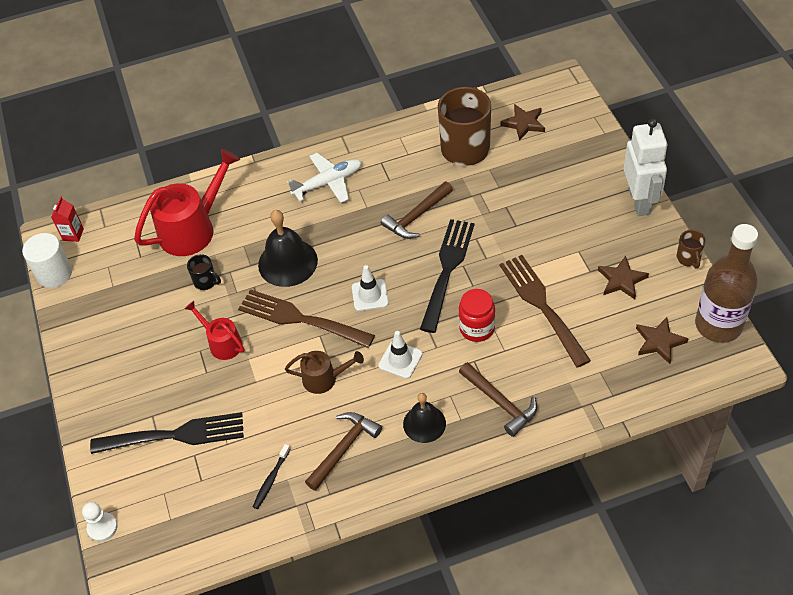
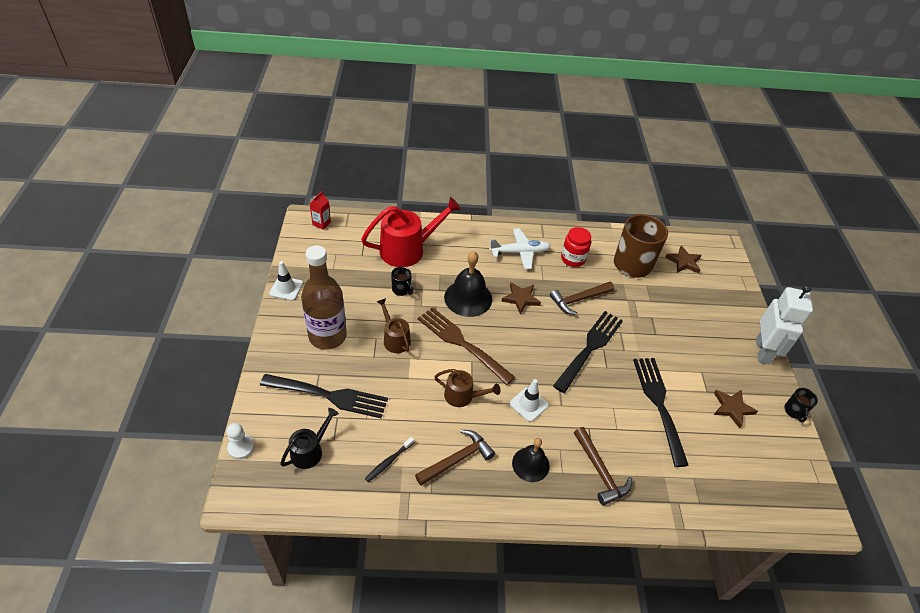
camera: 10 degrees right, 5 degrees down
white cylinder [22,233,72,288] -> none
red watering can [185,301,245,360] -> brown watering can [377,298,411,353]
white traffic cone [352,265,388,311] -> white traffic cone moved to [269,261,303,301]
red jar [459,289,495,342] -> red jar moved to [561,227,591,267]
brown fork [500,255,591,368] -> black fork [633,358,689,467]
brown star [636,317,689,364] -> brown star moved to [501,282,541,314]
brown mug [677,230,706,268] -> black mug [784,388,818,422]
brown bottle [695,224,758,343] -> brown bottle moved to [301,245,347,350]
none -> black watering can [280,408,339,469]

